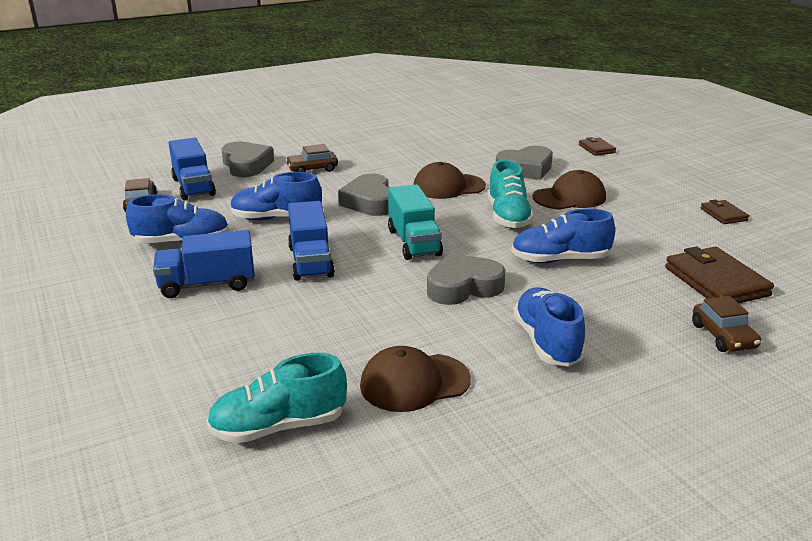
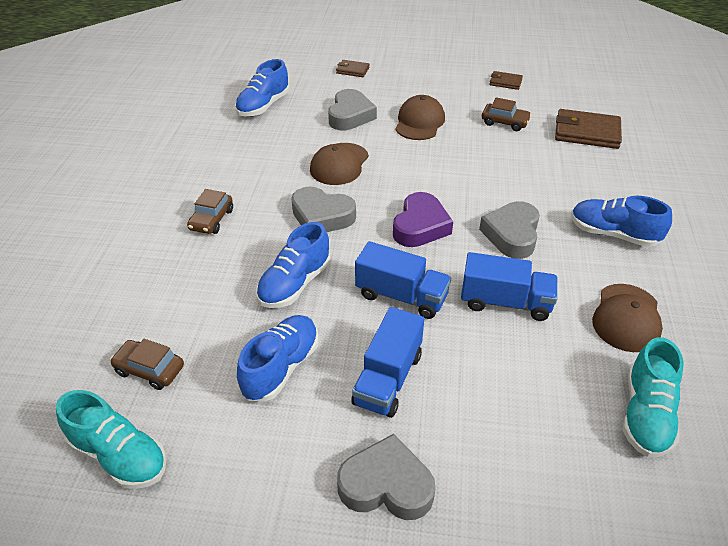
camera: 55 degrees left, 15 degrees up
blue truck [169,138,216,201] -> blue truck moved to [461,252,558,321]
grey heart [222,141,274,177] -> grey heart moved to [337,434,436,520]
turquoise truck [388,184,443,260] -> purple heart [393,192,453,247]
turquoise shoe [488,160,534,229] -> turquoise shoe moved to [56,390,167,489]
blue shoe [511,209,615,263] -> blue shoe moved to [235,59,289,116]
brown car [692,296,761,352] -> brown car moved to [482,97,532,131]

